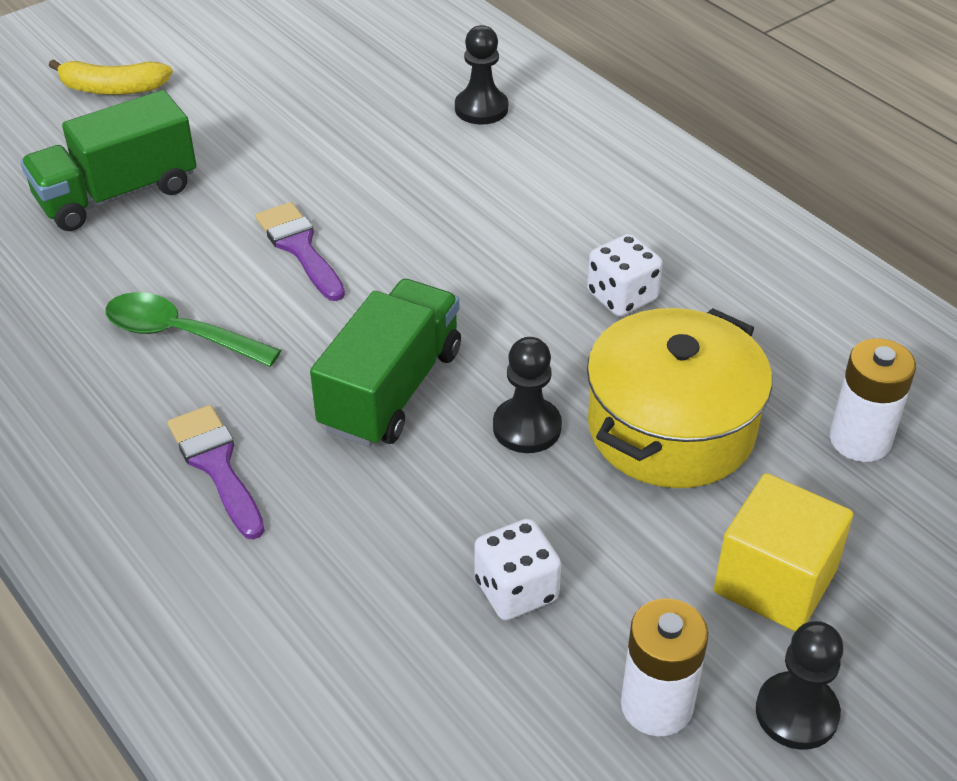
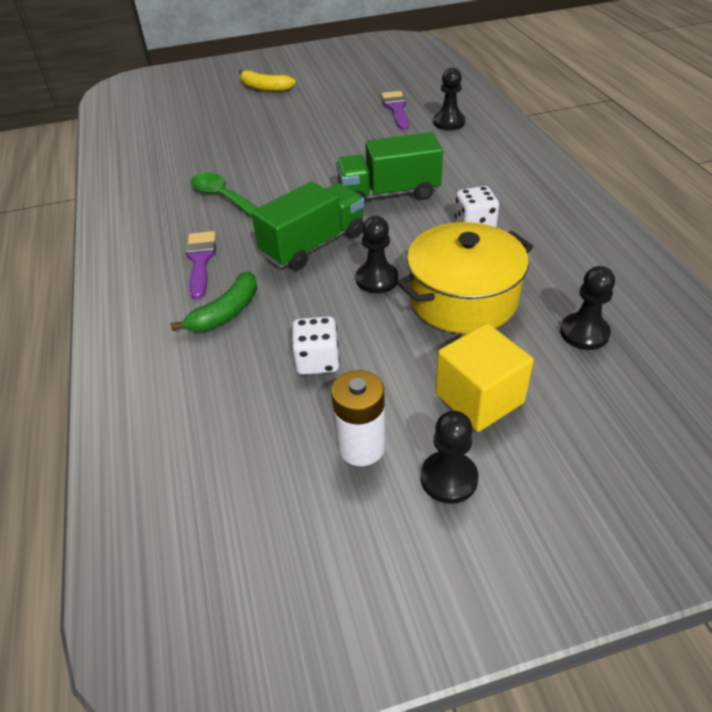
camera: 25 degrees right, 0 degrees up
green truck [20,90,196,231] -> green truck moved to [336,132,443,204]
purple brush [255,202,345,301] -> purple brush moved to [381,91,409,130]
white battery [830,338,916,462] -> black pawn [560,266,615,350]
none -> green banana [170,272,257,331]

